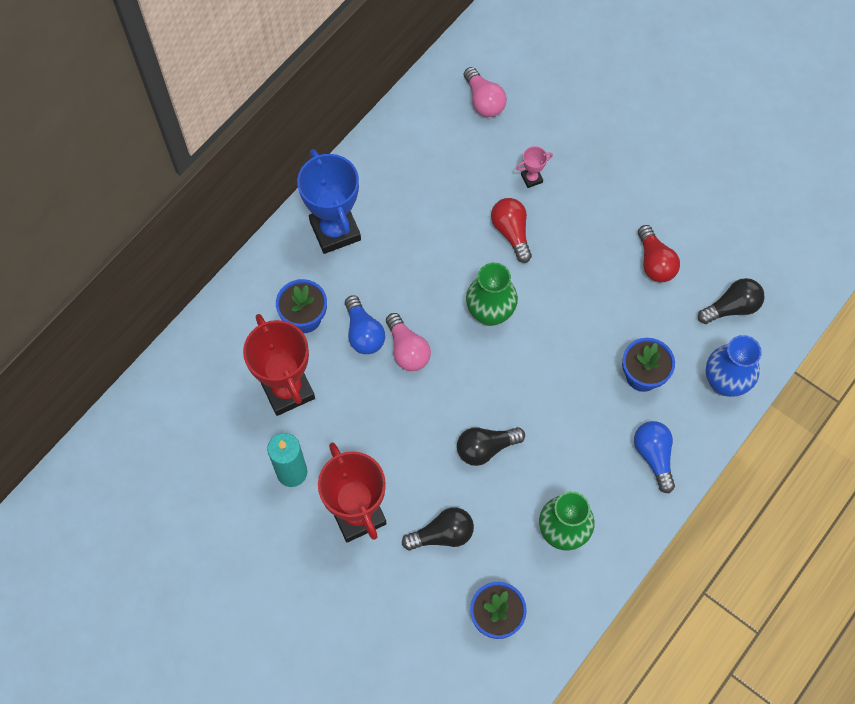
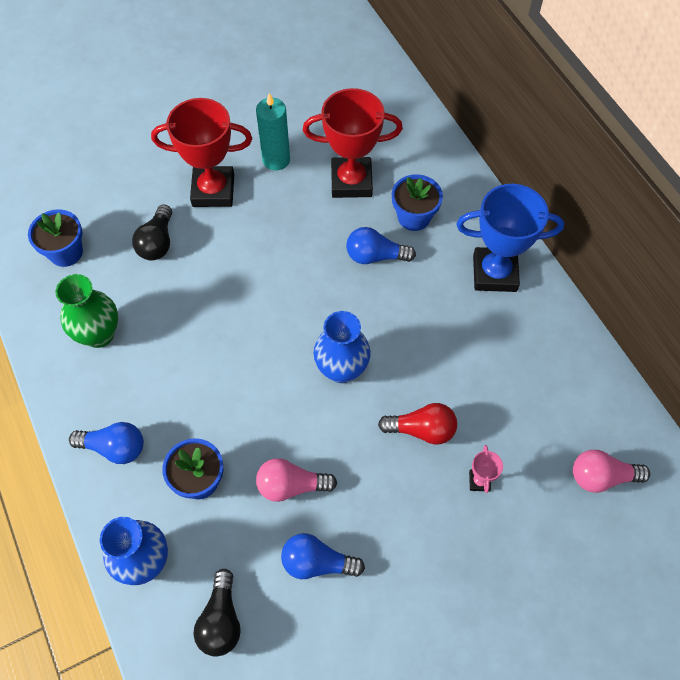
camera: 115 degrees right, 5 degrees down
pink light bulb [386,313,431,371] -> pink light bulb moved to [256,458,337,502]
black light bulb [457,427,525,466] -> none
green vase [466,262,518,326] -> blue vase [313,311,371,383]
red light bulb [638,225,680,282] -> blue light bulb [281,533,365,579]

